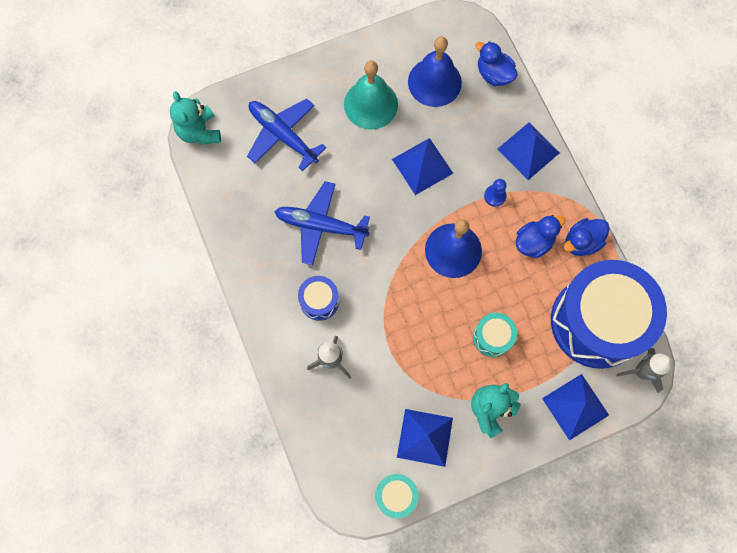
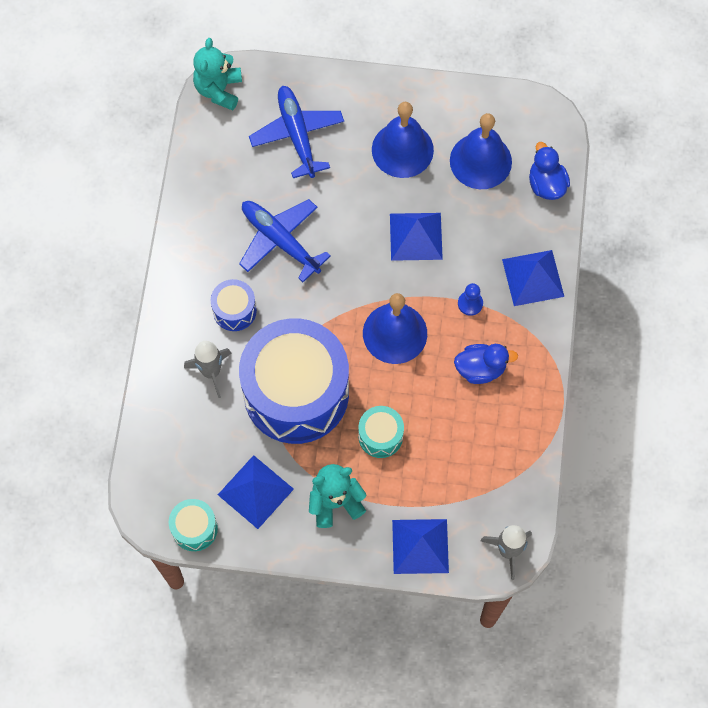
camera: 30 degrees right, 5 degrees down
turquoise bell [344,61,398,130] -> blue bell [372,102,434,178]
blue drum [551,260,667,369] -> blue drum moved to [239,318,349,444]
blue duck [564,218,610,256] -> none

